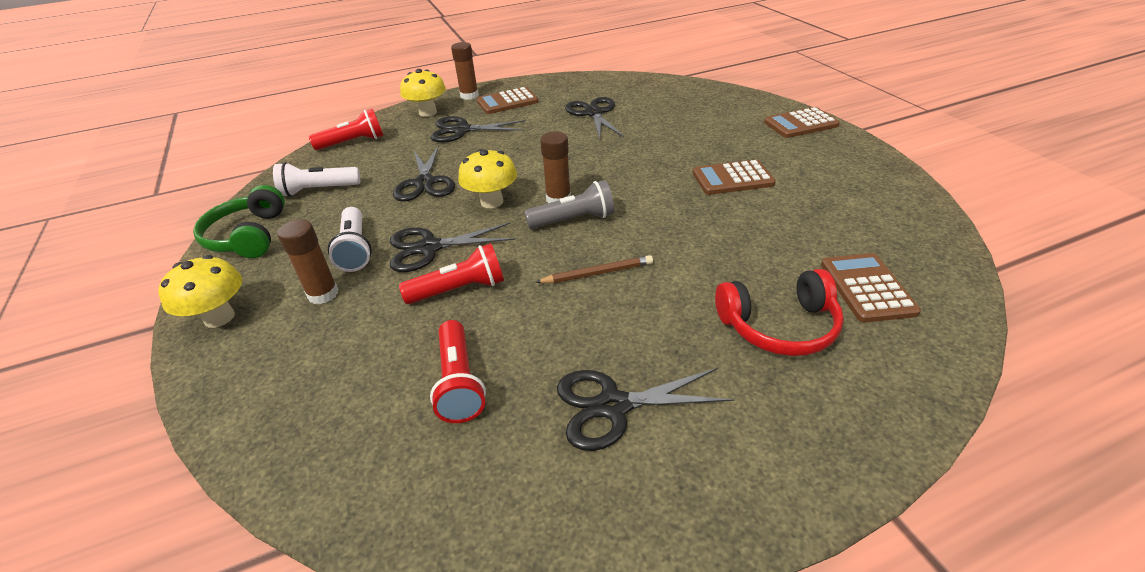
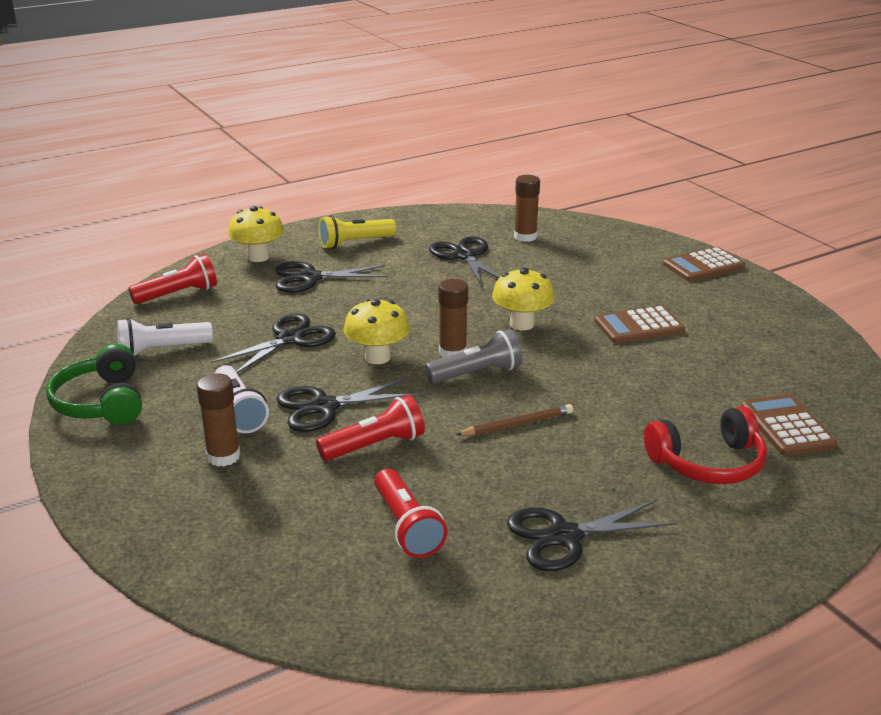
camera: 10 degrees left, 10 degrees down
yellow mushroom [158,255,242,328] -> yellow mushroom moved to [492,267,555,330]
black scissors [393,145,455,202] -> black scissors turned 120 degrees counterclockwise [211,313,336,373]
brown glue stick [451,42,479,100] -> brown glue stick moved to [514,175,540,242]
brown calculator [477,87,538,114] -> yellow flashlight [318,215,396,249]

